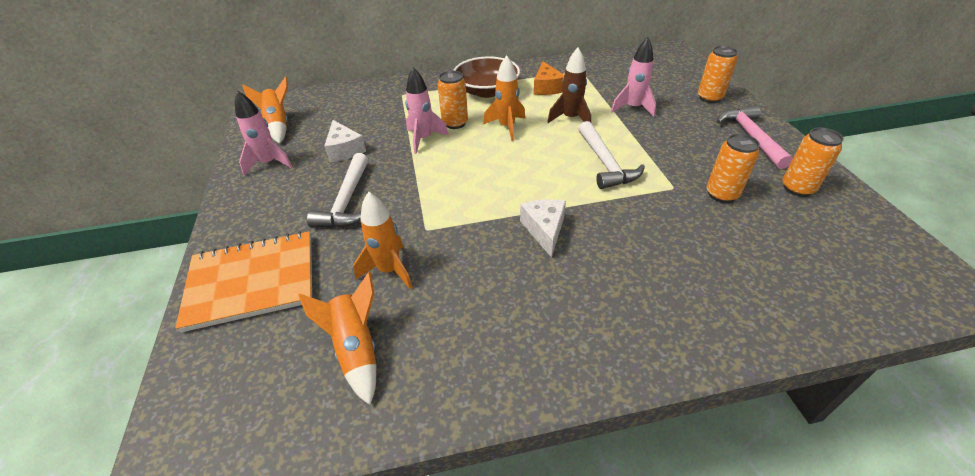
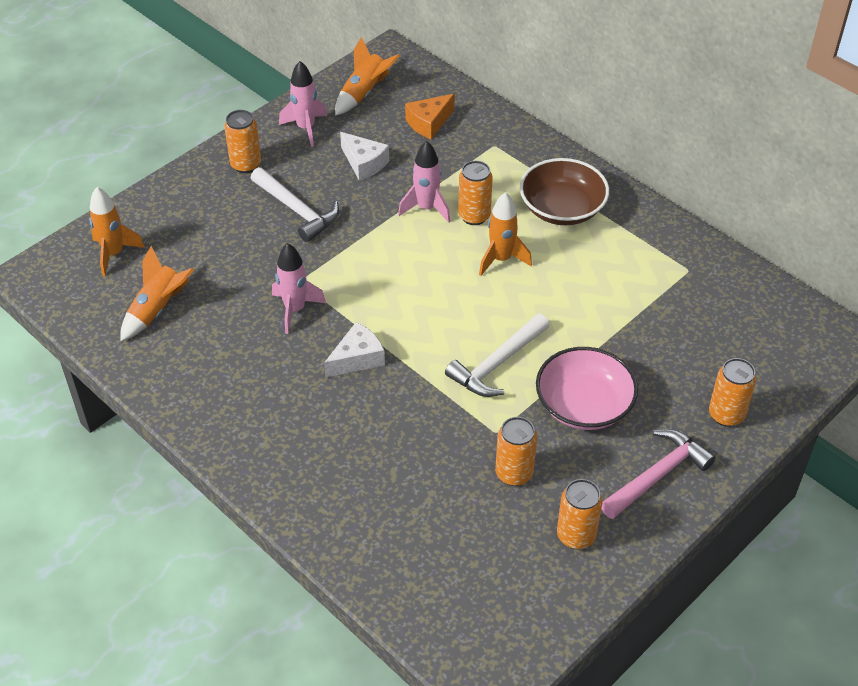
camera: 55 degrees right, 5 degrees up
orange notebook [175,231,312,332] -> none
white hammer [307,153,368,228] -> white hammer turned 105 degrees counterclockwise [251,167,339,242]
white cheese [324,120,366,162] -> white cheese turned 75 degrees counterclockwise [340,132,389,181]
orange rocket [353,192,413,290] -> orange rocket moved to [89,187,145,277]
orange cheese [534,61,564,95] -> orange cheese moved to [405,94,455,139]
brown rocket [547,48,591,123] -> none
pink rocket [611,37,656,117] -> pink rocket moved to [272,243,326,334]
none -> orange can [224,110,261,173]
none -> pink bowl [536,347,638,430]

